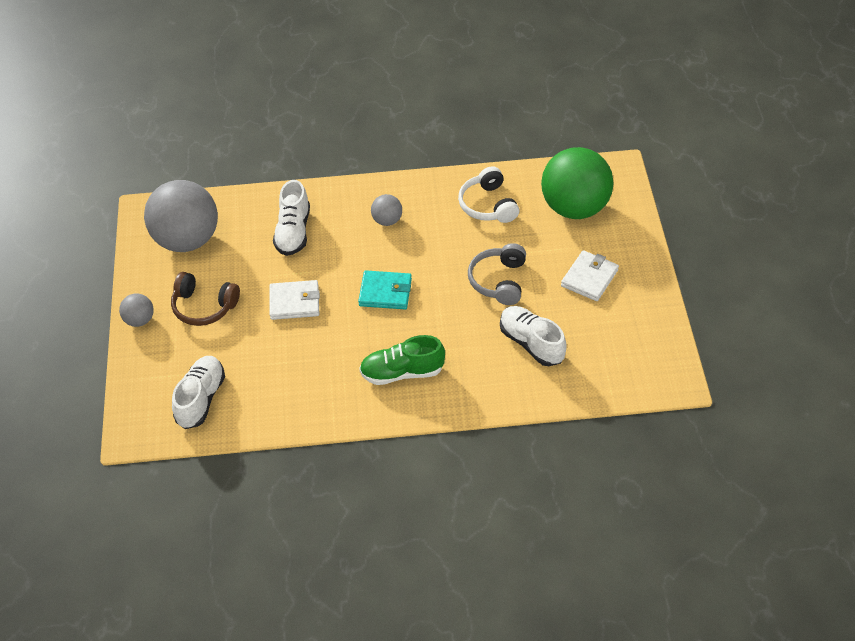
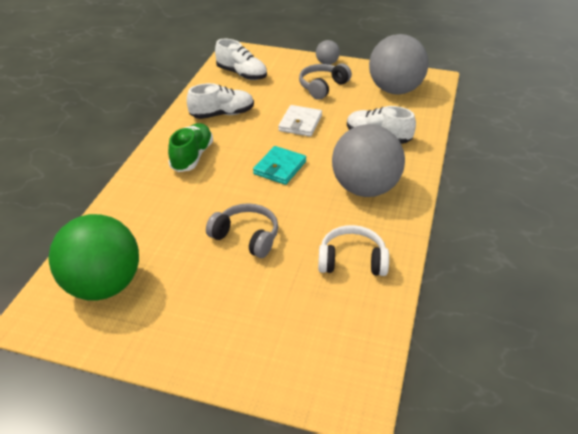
camera: 110 degrees right, 10 degrees down
brown headphones [171,272,240,326] -> grey headphones [299,63,352,100]
grey ball [371,194,402,226] -> grey ball [332,124,405,197], size x2.25
white shoe [500,306,567,366] -> white shoe moved to [187,83,254,119]
green ball [541,147,614,219] -> green ball moved to [49,214,139,301]
white wallet [561,250,619,301] -> none

